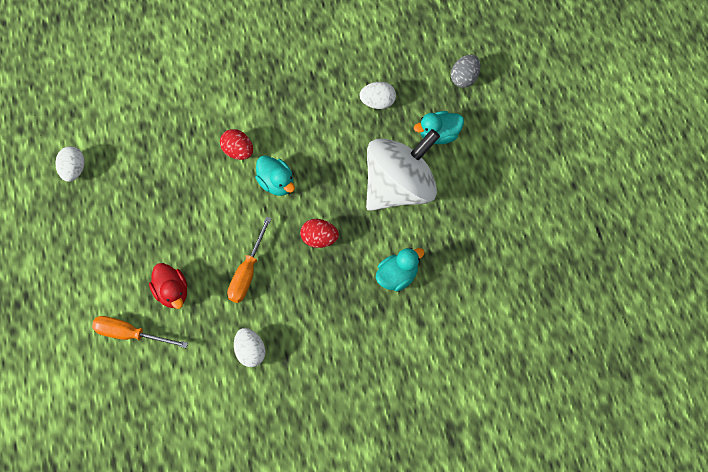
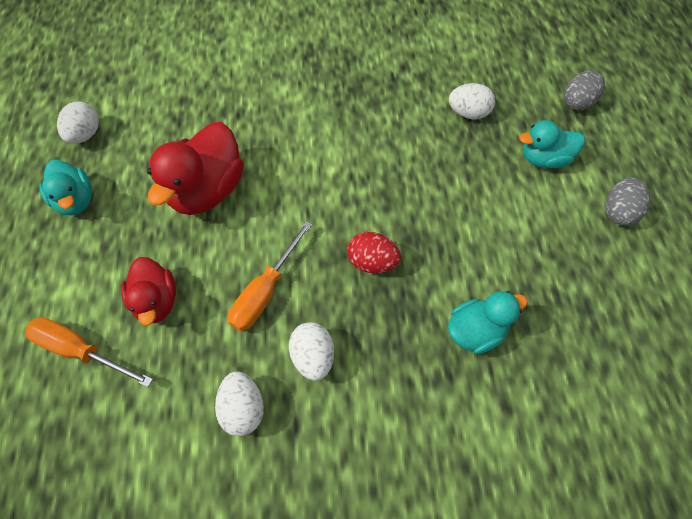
camera: 10 degrees right, 5 degrees down
red egg [220,129,253,160] -> none
turquoise duck [255,155,295,196] -> turquoise duck moved to [39,160,92,215]
white spinning top [366,129,440,211] -> none
none -> red duck [147,122,244,215]
none -> white egg [289,322,334,381]
none -> grey egg [605,178,650,226]

